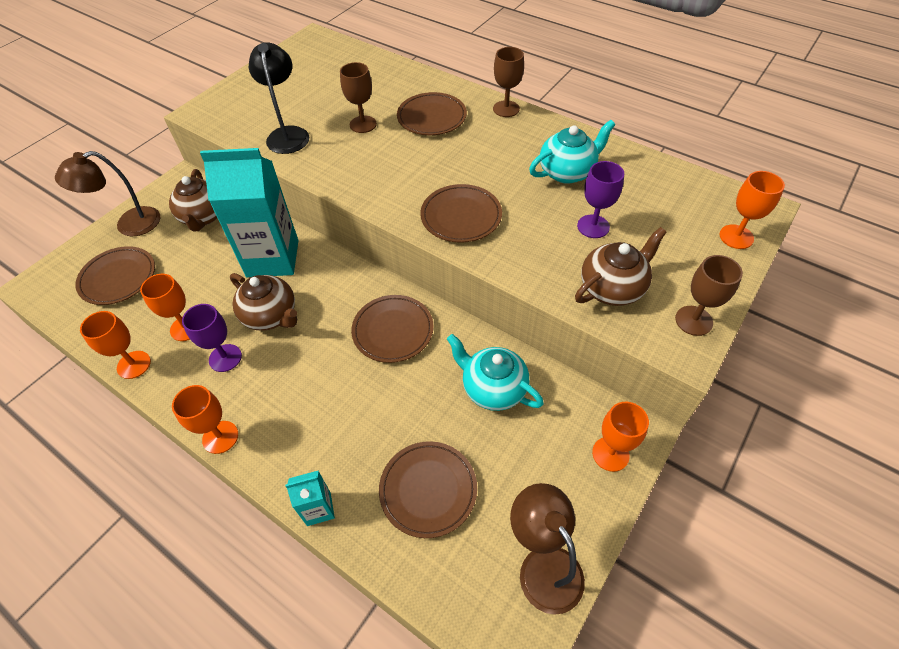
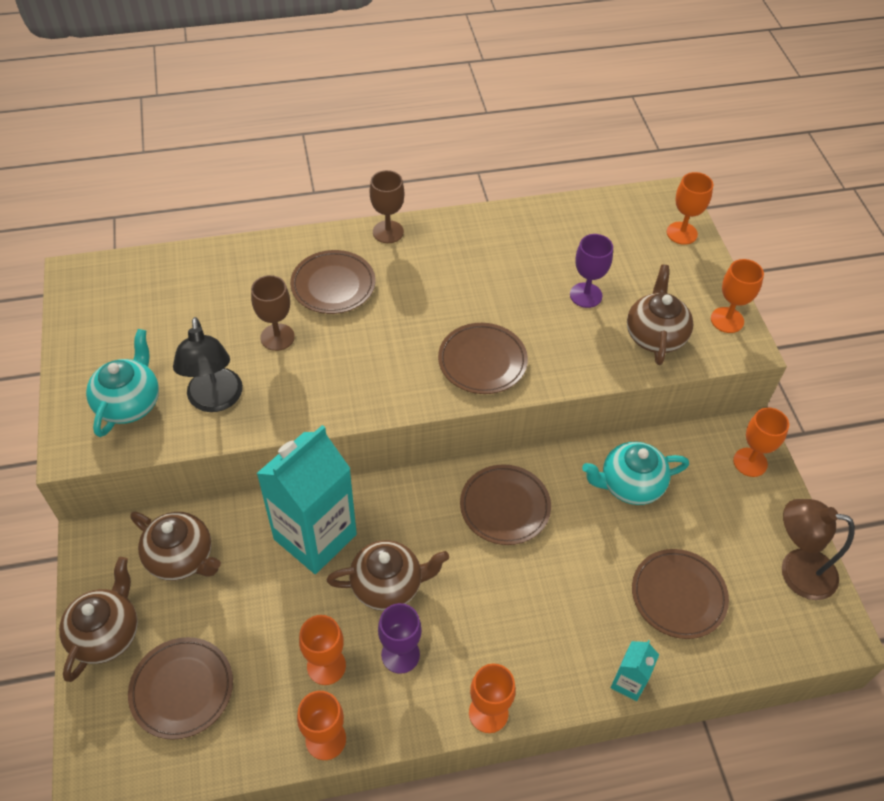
camera: 50 degrees left, 0 degrees up
brown lamp [55,151,160,236] -> brown teapot [59,557,138,682]
black lamp [249,43,309,154] -> black lamp turned 135 degrees counterclockwise [173,317,243,412]
turquoise teapot [529,120,615,184] -> turquoise teapot moved to [86,329,159,437]
brown goblet [675,255,743,336] -> orange goblet [711,259,764,333]

